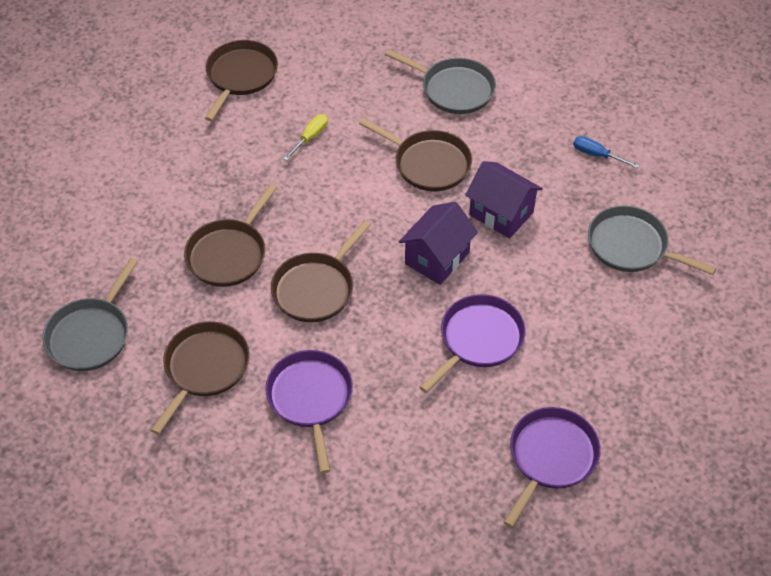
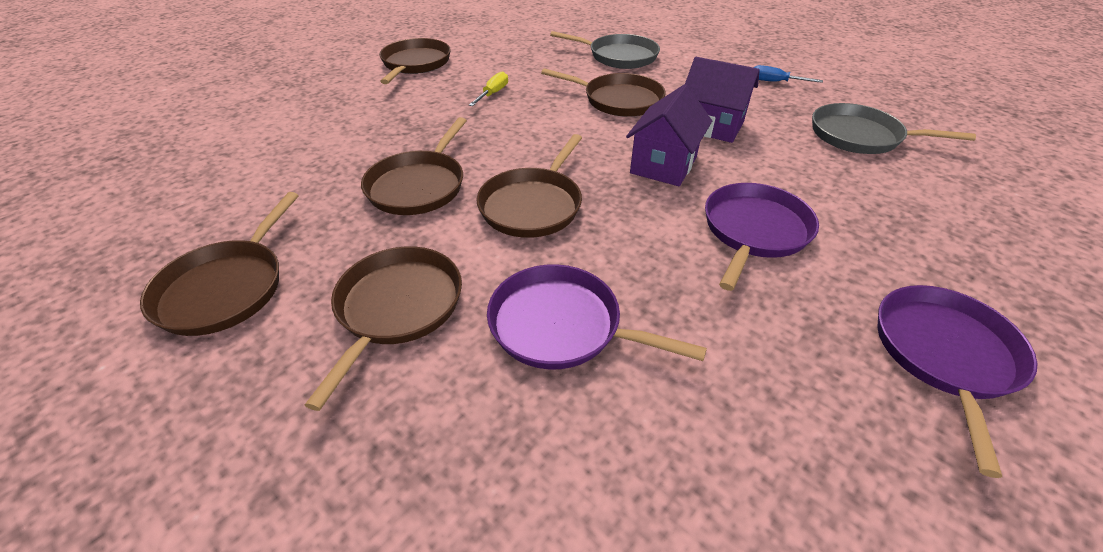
camera: 10 degrees left, 10 degrees down
grey pan [43,258,138,371] -> brown pan [140,192,299,336]
purple pan [265,350,353,473] -> purple pan turned 45 degrees counterclockwise [487,264,707,369]

